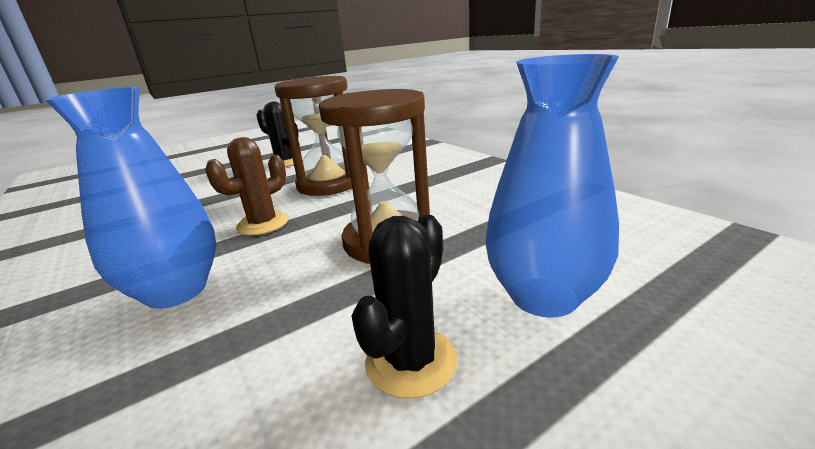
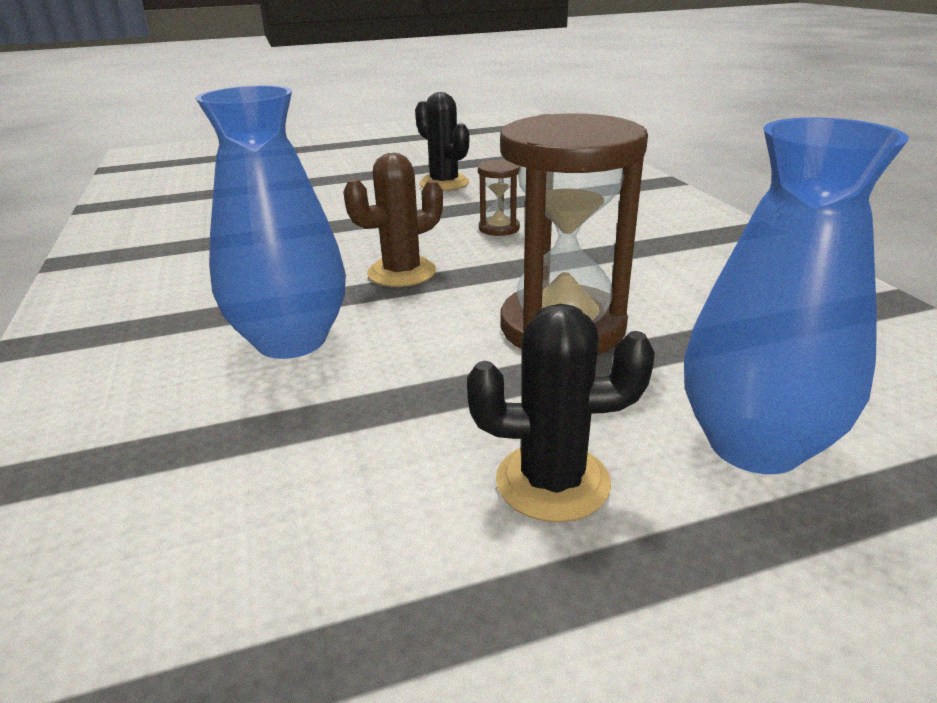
camera: 15 degrees right, 5 degrees up
brown hourglass [275,76,352,196] -> brown hourglass [478,159,520,236], size x0.44
black cactus [351,215,457,399] -> black cactus turned 45 degrees clockwise [467,304,655,522]

